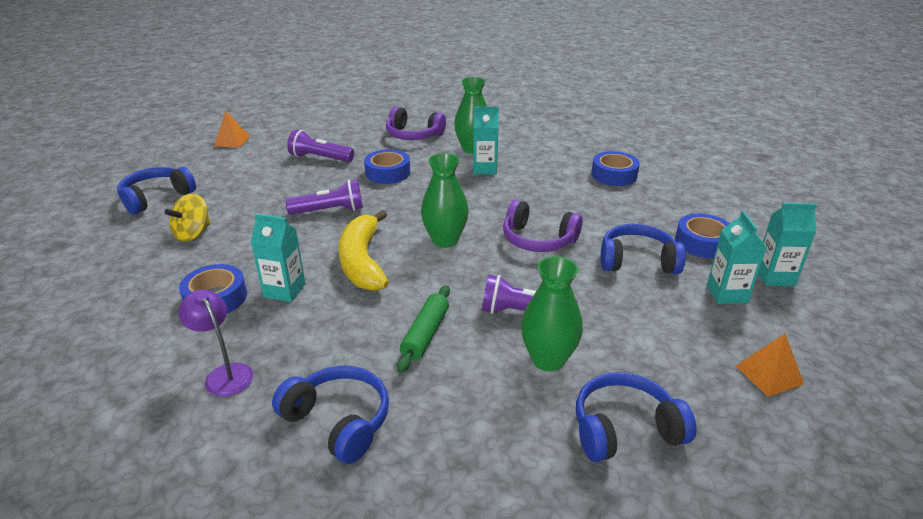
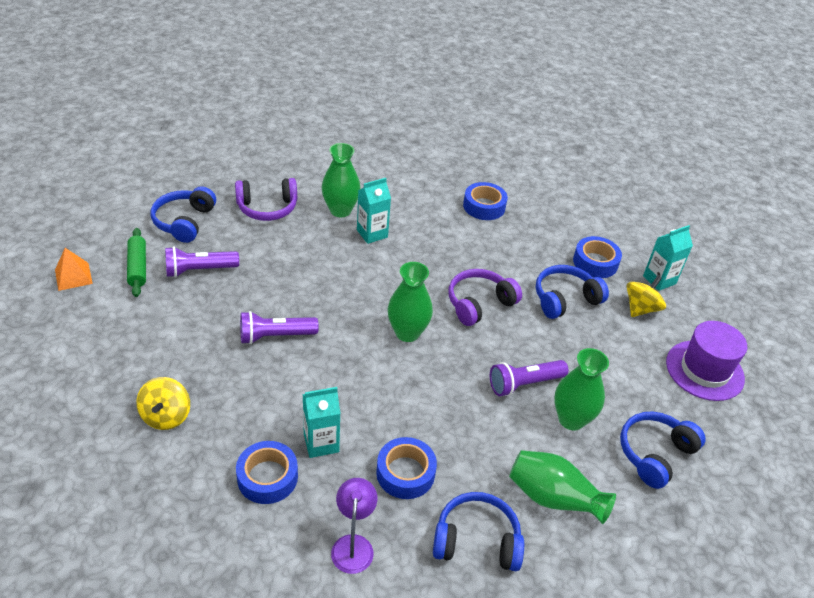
camera: 35 degrees left, 10 degrees up
blue headphones [117,167,196,214] -> blue headphones moved to [151,186,216,243]
purple lamp [178,289,253,397] -> purple lamp turned 75 degrees clockwise [331,478,377,574]
purple flashlight [285,180,363,215] -> purple flashlight turned 150 degrees counterclockwise [240,311,319,344]
yellow banana [338,210,389,291] -> none
blue tape [364,150,410,184] -> blue tape moved to [376,437,437,499]
green rolling pin [397,285,450,373] -> green rolling pin moved to [127,228,146,297]
purple headphones [503,200,582,252] -> purple headphones turned 150 degrees clockwise [449,269,522,326]
turquoise carton [707,211,767,304] -> yellow spinning top [626,275,666,317]
orange pyramid [736,334,804,397] -> purple hat [666,321,747,401]
none -> green vase [509,450,616,524]

